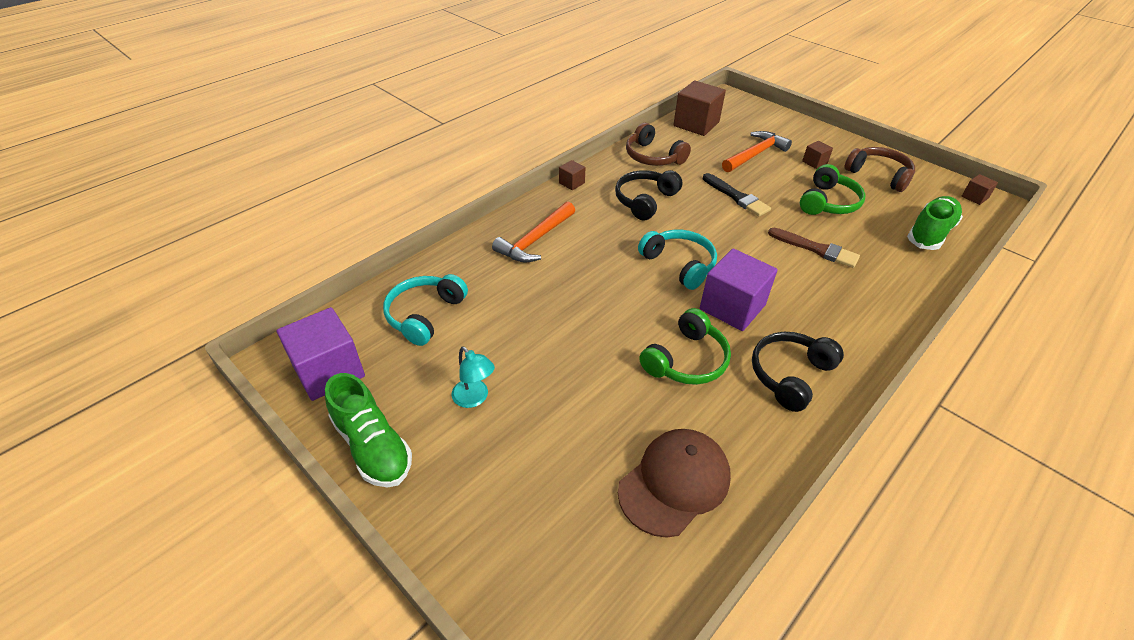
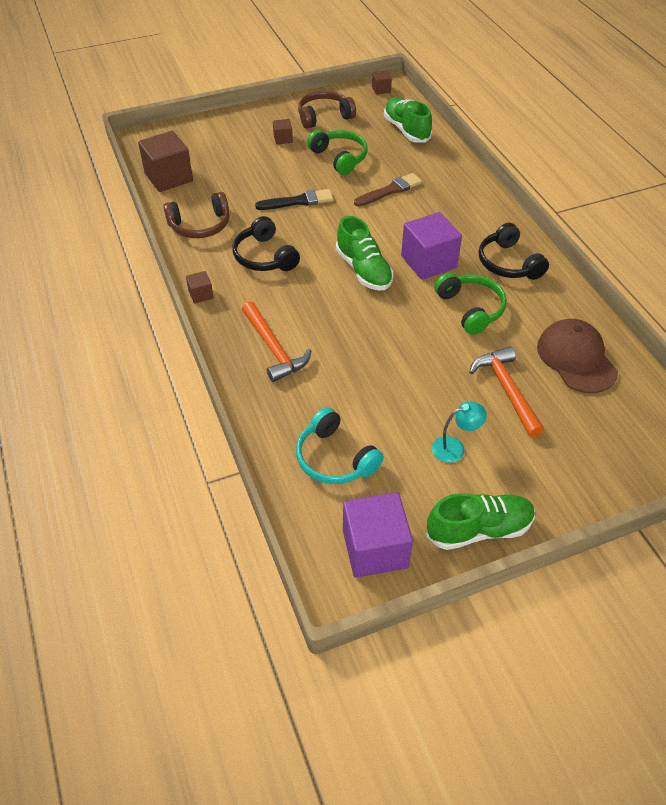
camera: 65 degrees left, 5 degrees up
turquoise headphones [638,230,717,290] -> green shoe [336,216,393,290]
orange hammer [722,131,792,172] -> orange hammer moved to [469,346,544,438]

